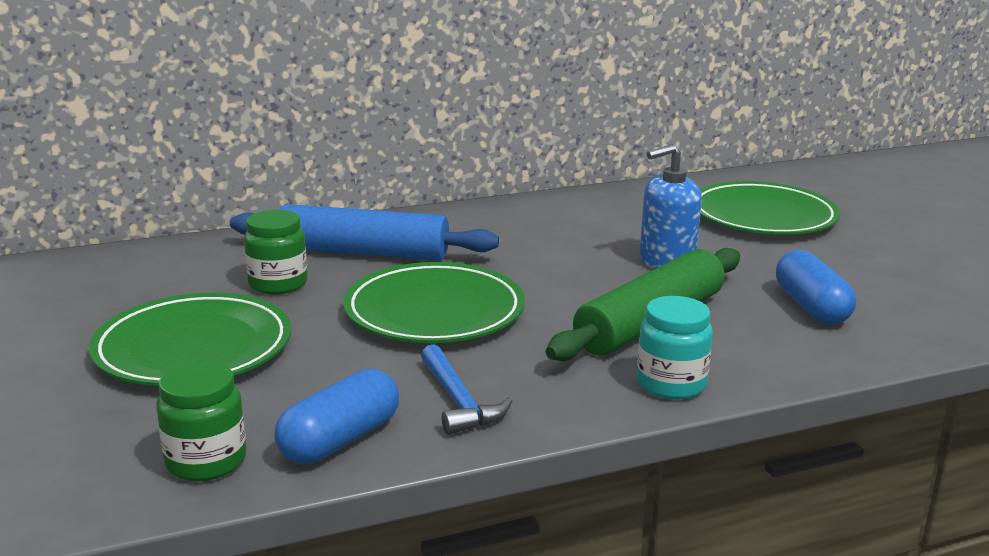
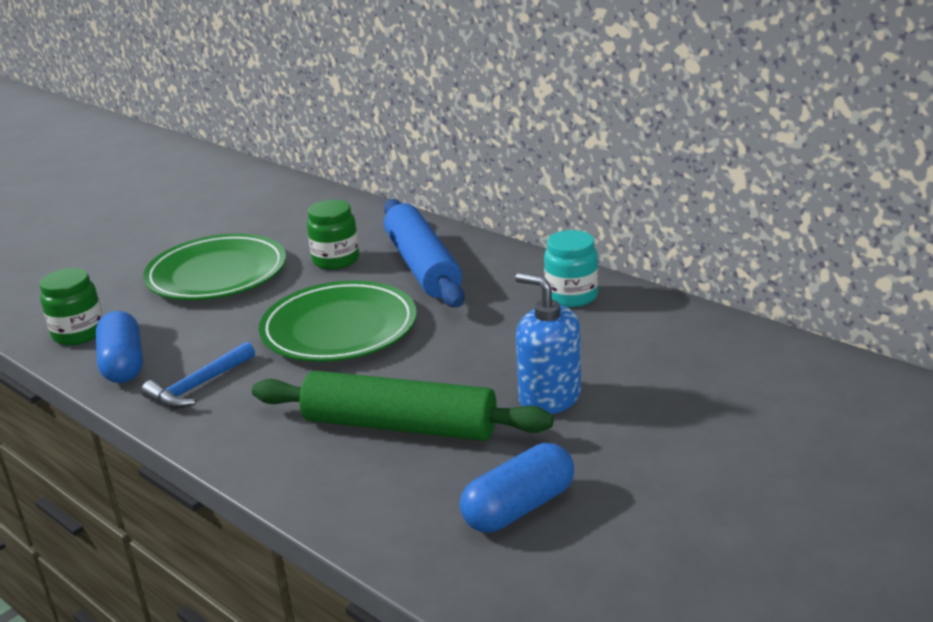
camera: 65 degrees right, 5 degrees up
blue capsule [274,369,399,464] -> blue capsule turned 60 degrees clockwise [96,311,143,383]
turquoise jar [637,296,713,400] -> turquoise jar moved to [544,230,598,307]
green plate [700,181,840,235] -> none

